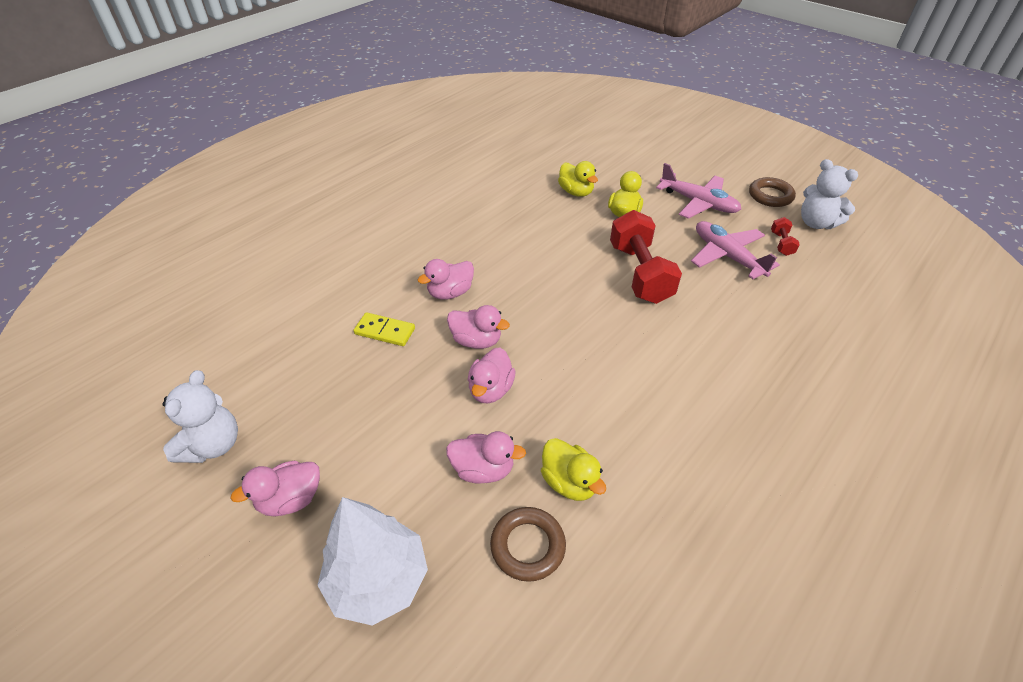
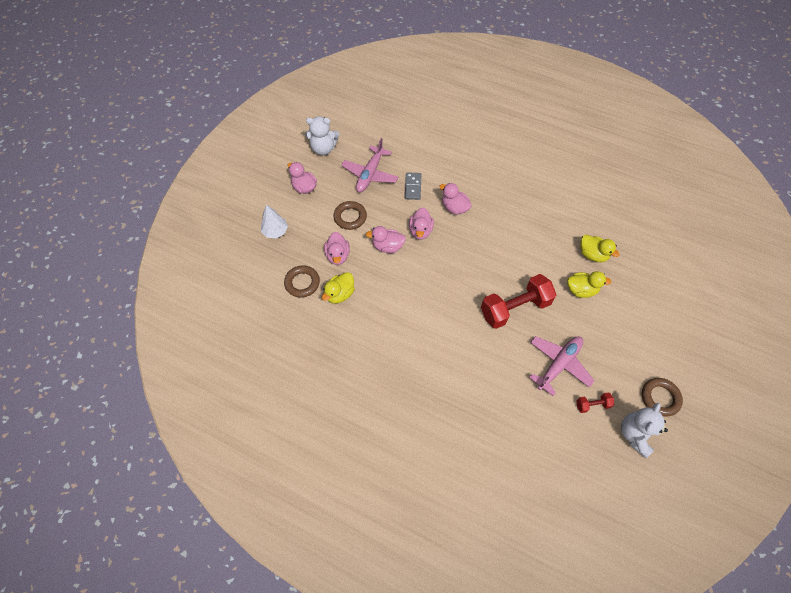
camera: 75 degrees right, 15 degrees up
white tree [317,497,428,626] -> white tree [261,205,288,239], size x0.60
yellow domino [354,312,415,346] -> grey domino [405,172,421,200]
yellow duck [558,161,598,197] -> yellow duck turned 90 degrees counterclockwise [581,235,620,262]
pink plane [656,163,741,219] -> pink plane moved to [341,138,398,192]
none -> brown ring [333,201,367,230]

